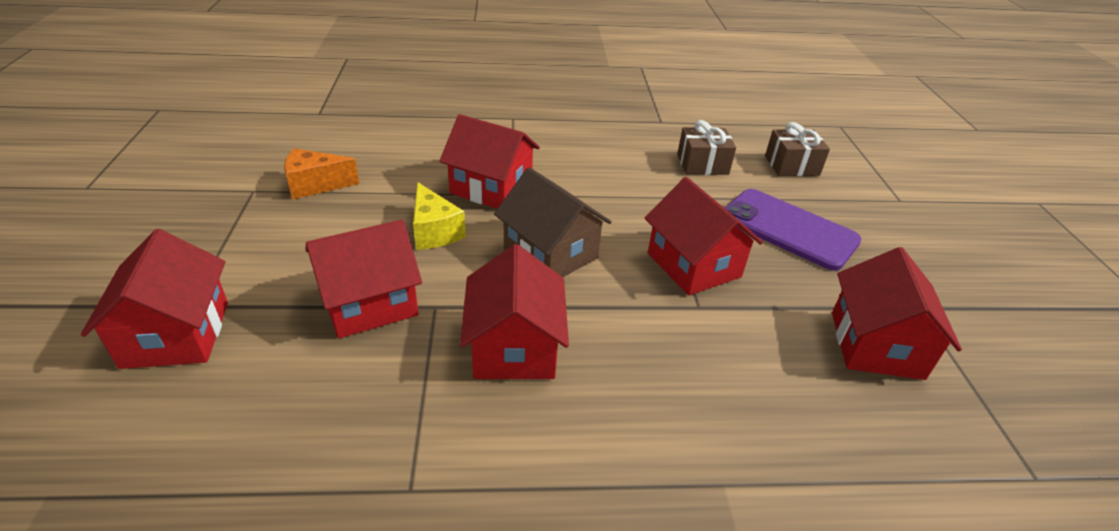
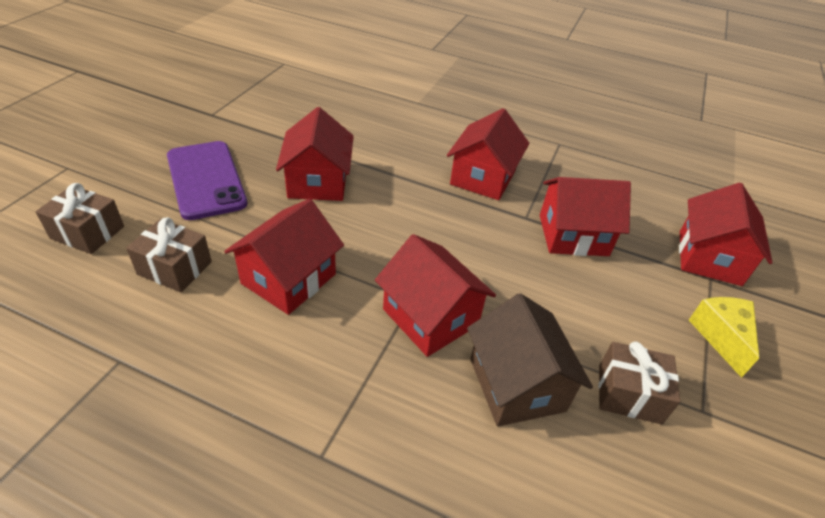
camera: 155 degrees left, 5 degrees up
orange cheese [284,148,359,200] -> brown gift [599,341,680,424]
yellow cheese [413,182,466,250] -> yellow cheese moved to [689,297,759,378]
brown house [494,167,612,277] -> brown house moved to [467,293,593,427]
red house [832,247,962,380] -> red house moved to [224,199,344,315]

